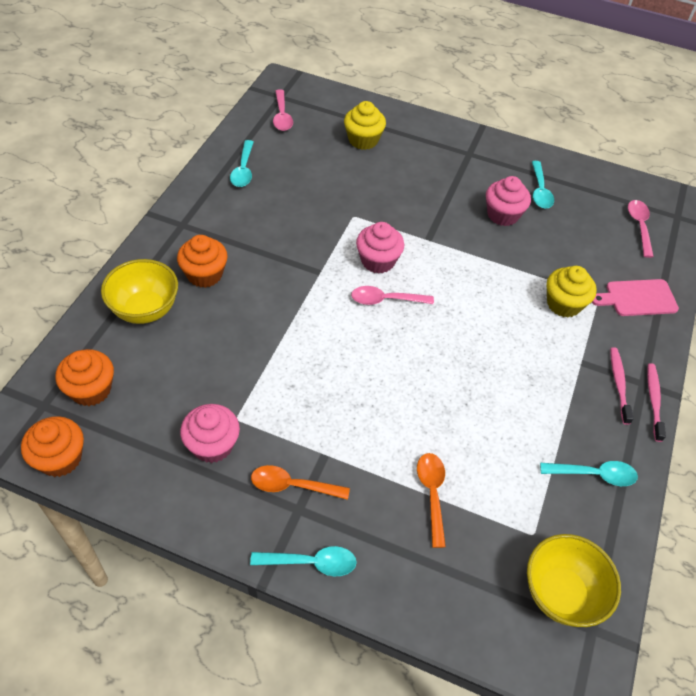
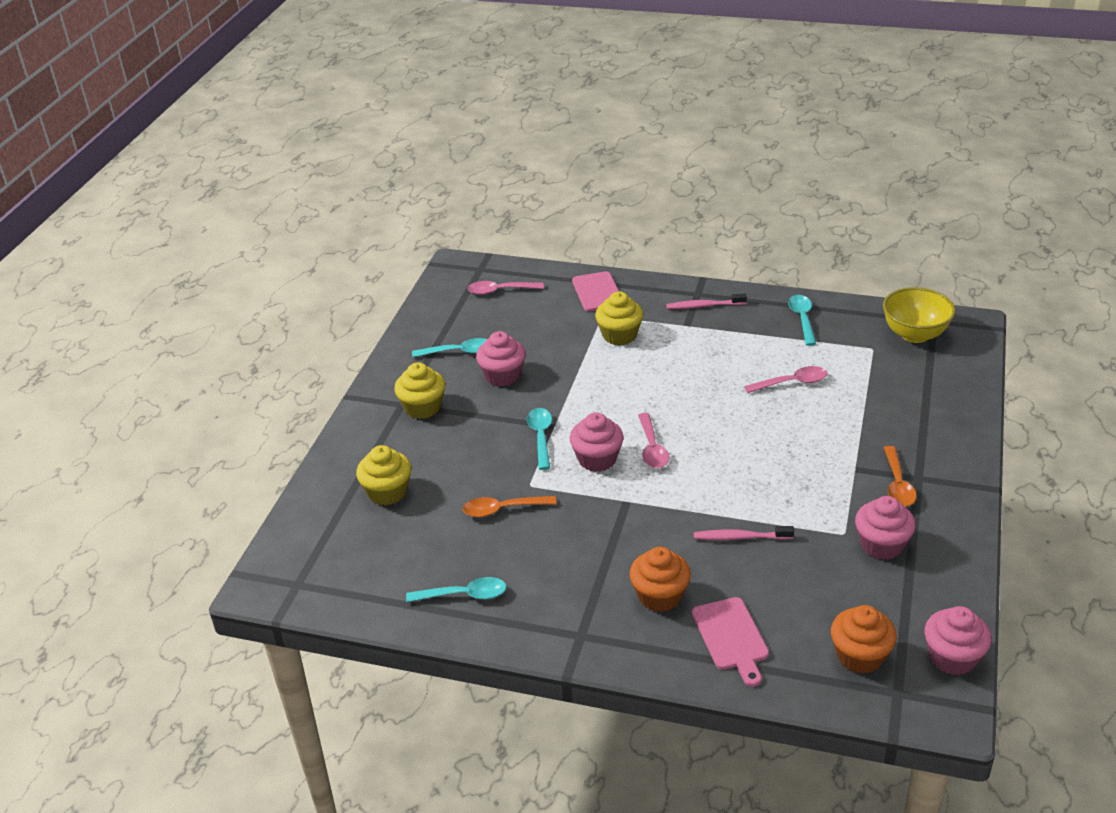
camera: 90 degrees left, 15 degrees down
orange cupcake [21,416,84,477] -> pink cupcake [924,606,991,675]
yellow bowl [101,259,178,324] -> pink cutting board [692,597,769,687]
turquoise spoon [250,546,357,576] -> turquoise spoon moved to [527,408,552,470]
pink spoon [273,89,293,131] -> pink spoon moved to [744,366,828,393]
orange spoon [417,453,446,548] -> orange spoon moved to [463,496,557,517]
pink toothbrush [647,363,666,442] -> pink toothbrush moved to [694,526,794,540]
none -> yellow cupcake [394,362,445,419]

